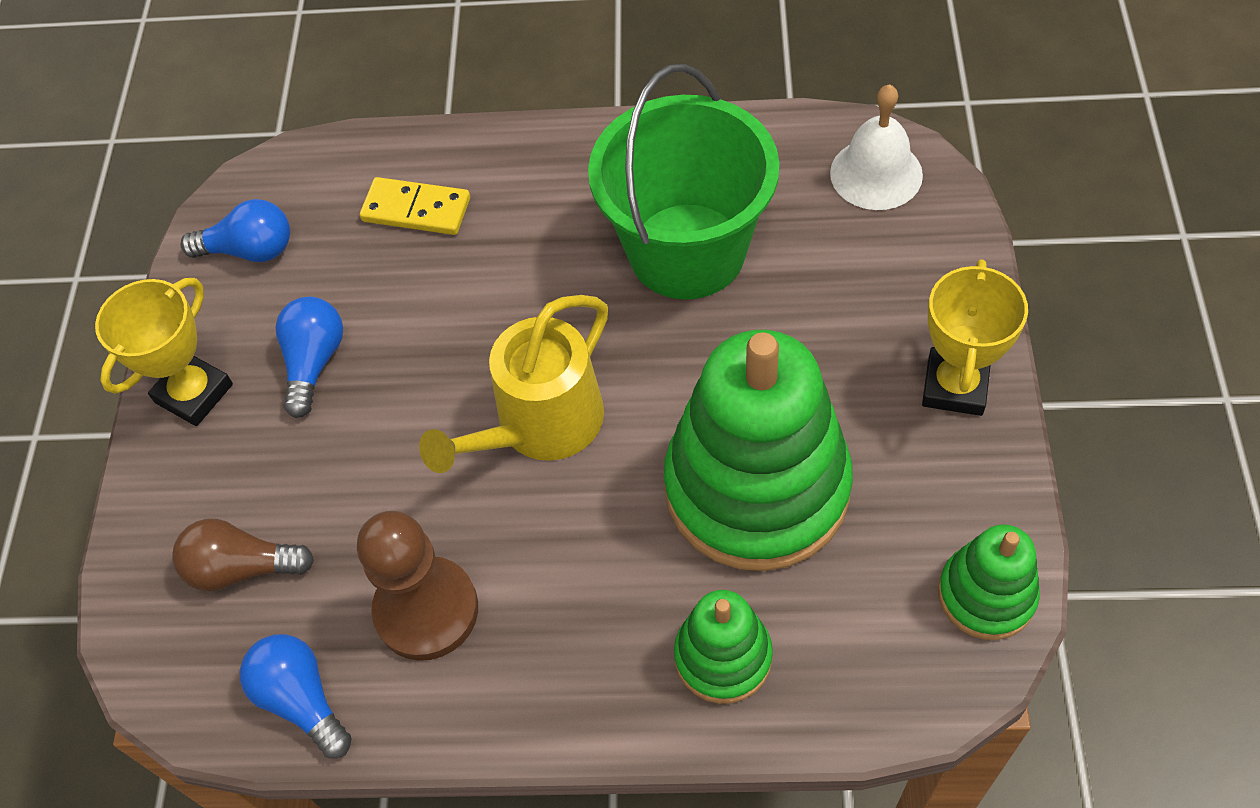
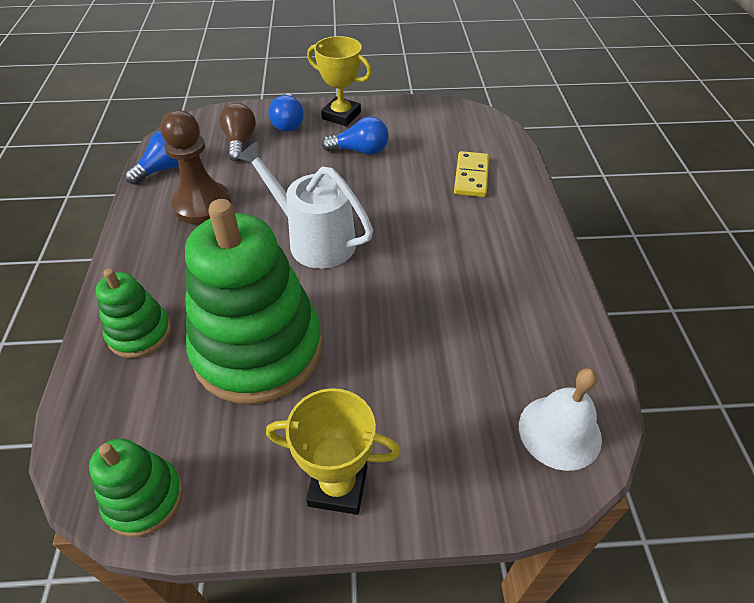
camera: 80 degrees right, 10 degrees down
blue light bulb [181,199,290,262] -> blue light bulb moved to [268,93,304,132]
yellow watering can [419,295,608,473] -> white watering can [237,142,373,269]
green bucket [588,64,779,300] -> none

